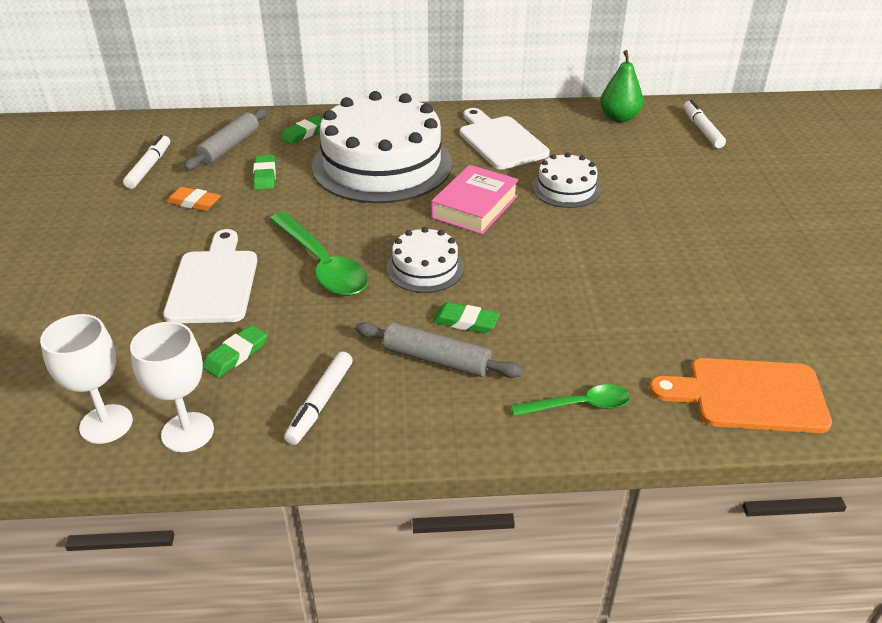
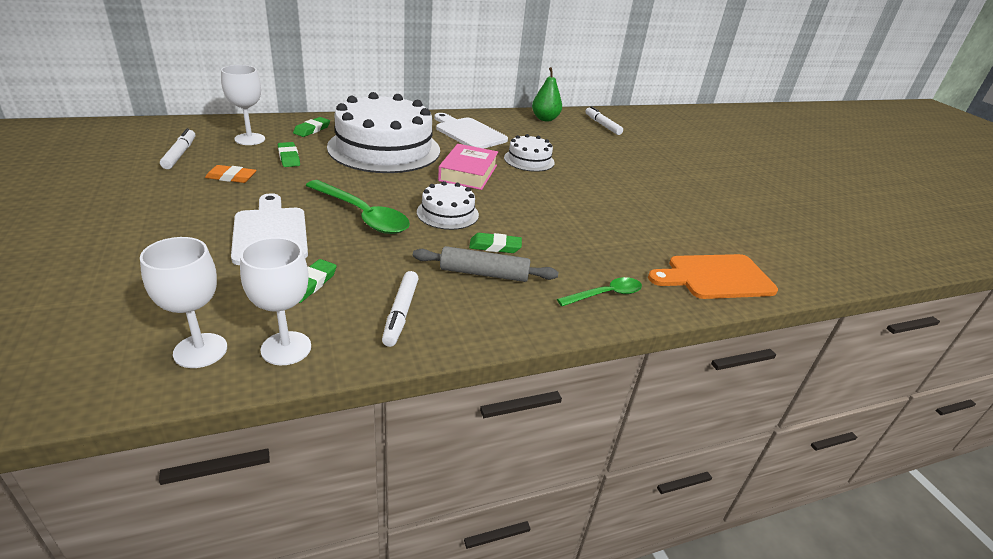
camera: 20 degrees left, 5 degrees down
grey rolling pin [184,108,268,170] -> white goblet [221,65,265,145]

